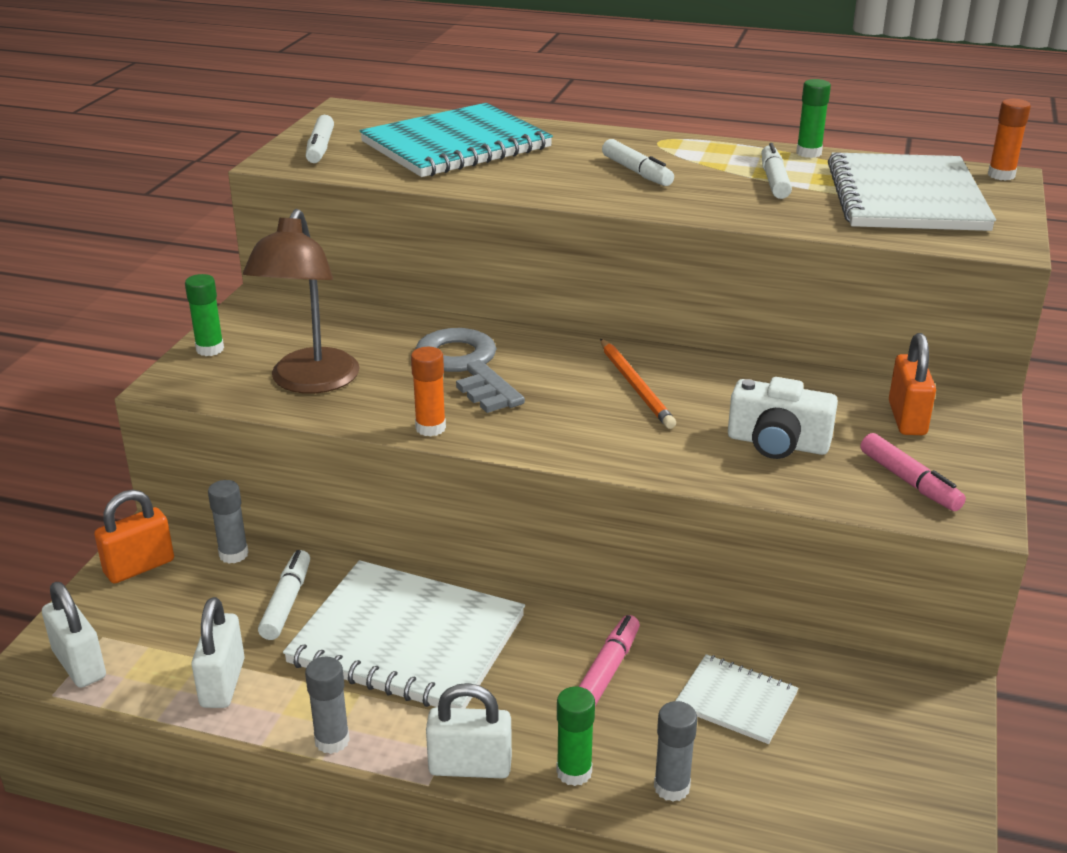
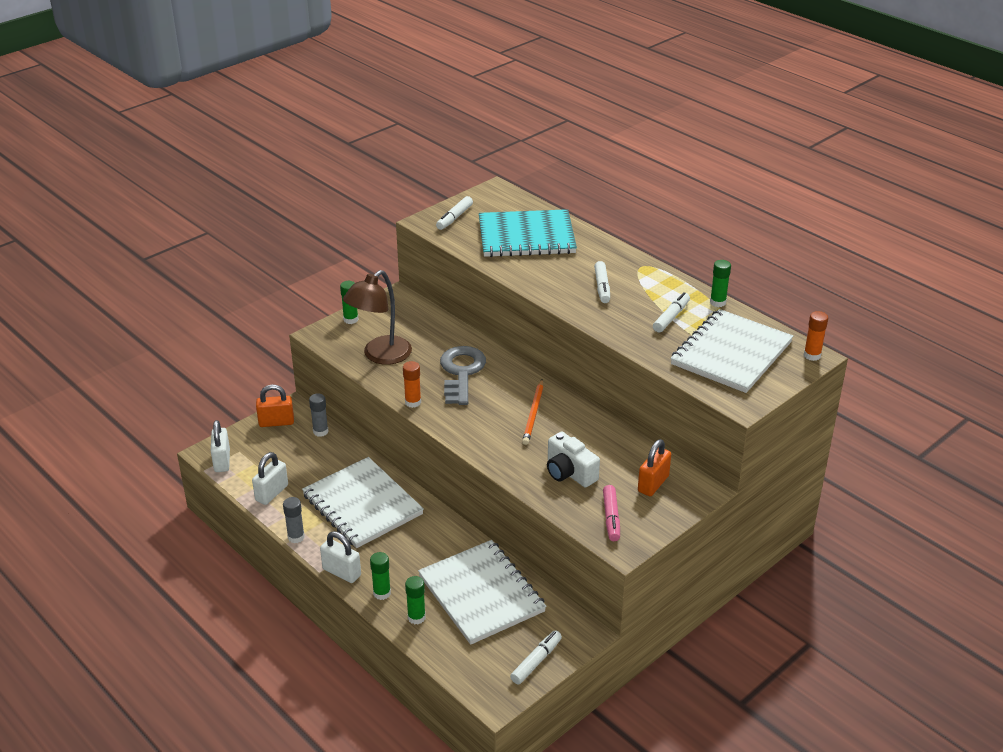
camera: 30 degrees right, 5 degrees up
white marker [258,550,310,640] -> white marker moved to [510,630,562,684]
pink marker [579,615,640,706] -> none
grey glue stick [654,701,697,802] -> green glue stick [405,576,426,624]
white notebook [675,654,798,744] -> white notebook [418,540,546,645], size x2.02

